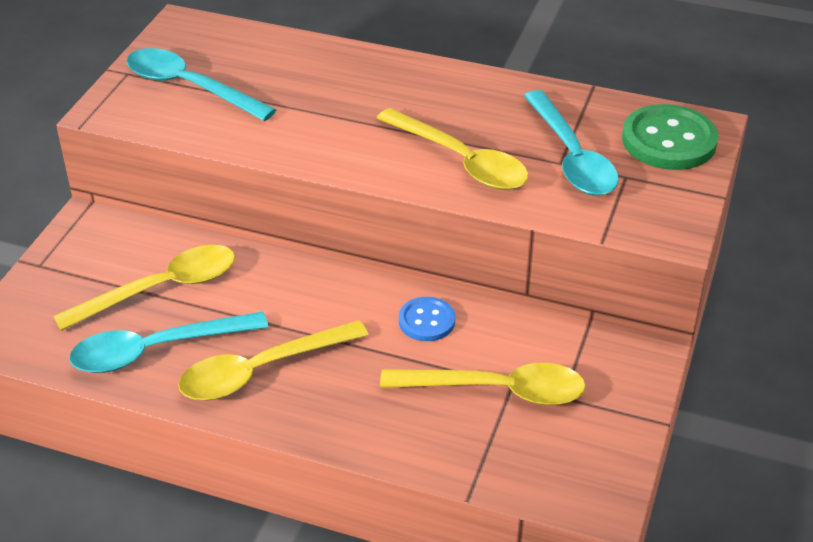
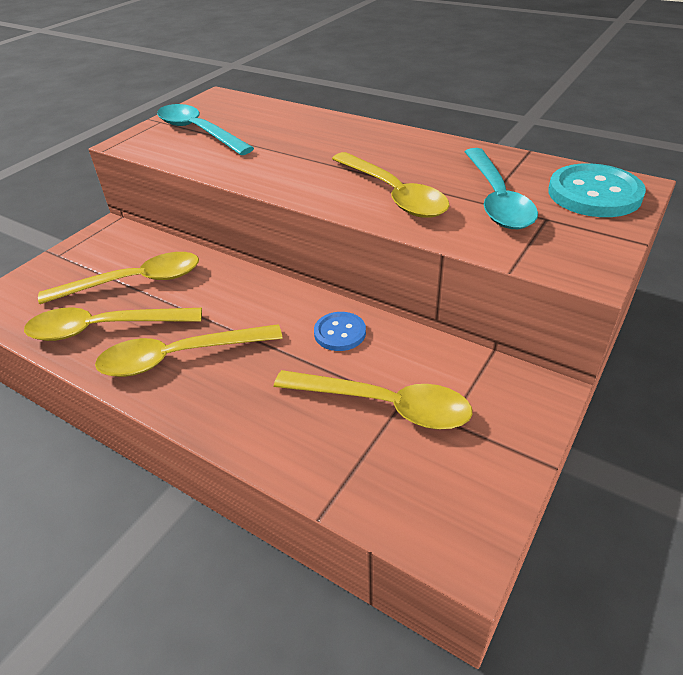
camera: 15 degrees right, 0 degrees up
turquoise spoon [69,311,268,373] -> yellow spoon [24,307,202,341]
green button [622,104,719,170] -> turquoise button [548,163,646,217]

